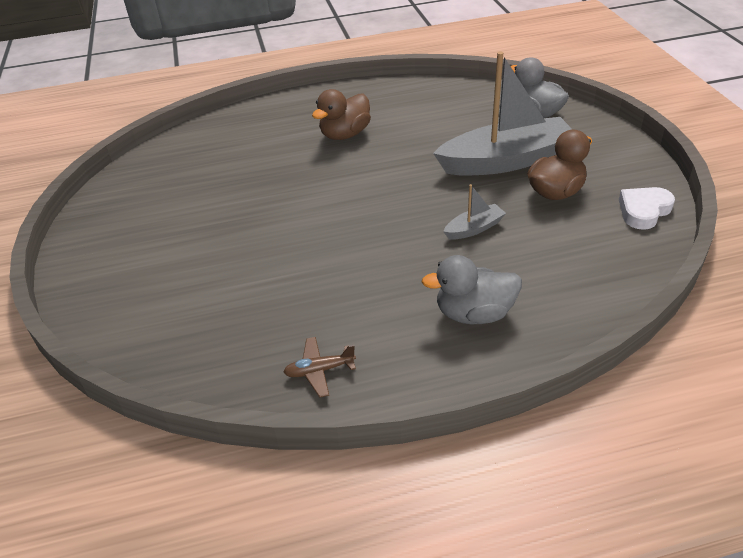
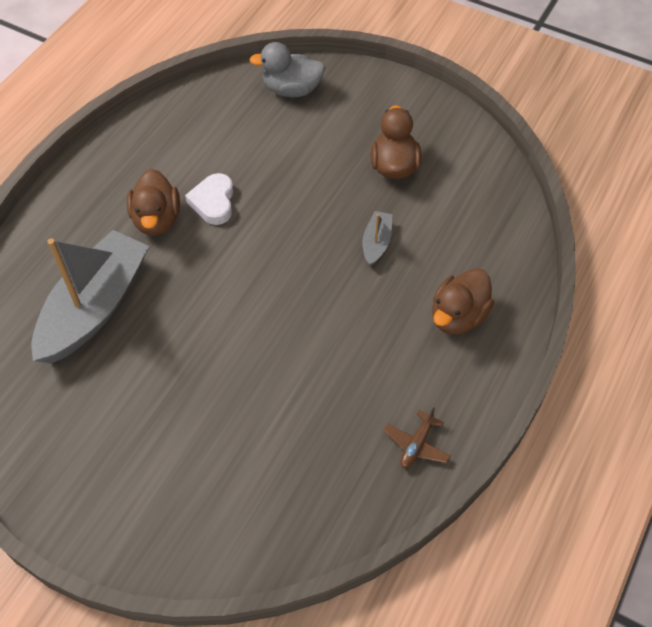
camera: 50 degrees left, 15 degrees up
grey duck [422,255,522,324] -> brown duck [432,268,494,334]
grey boat [433,51,573,176] -> grey boat moved to [31,230,149,363]
white heart [619,187,675,230] -> white heart moved to [185,173,234,225]

